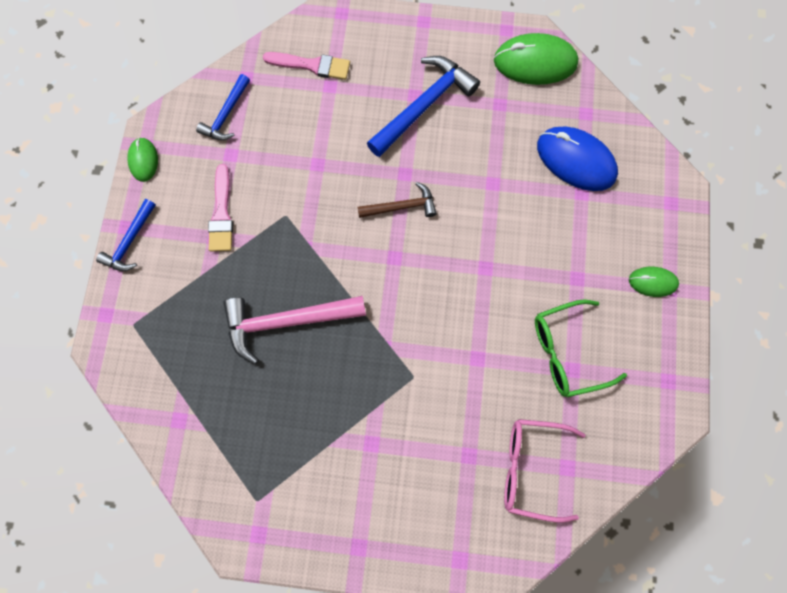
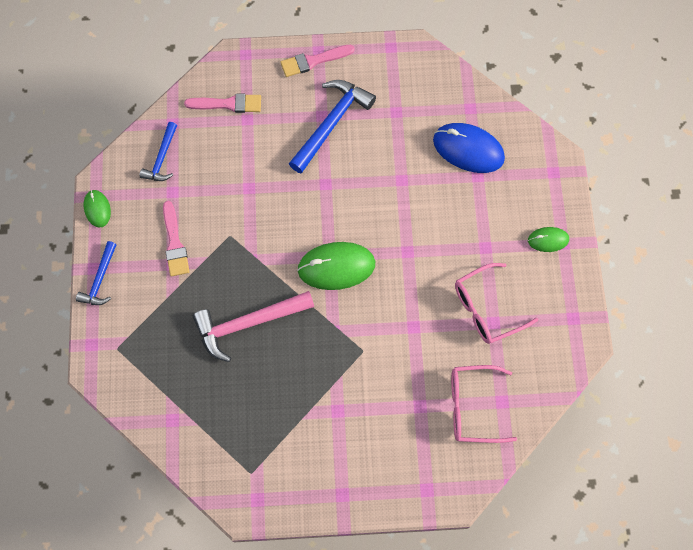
camera: 10 degrees left, 5 degrees down
brown hammer [357,182,437,218] -> none
green mouse [494,33,579,85] -> green mouse moved to [297,242,375,290]
green glasses [535,299,627,397] -> pink glasses [455,263,538,344]
none -> pink brush [280,45,355,77]

